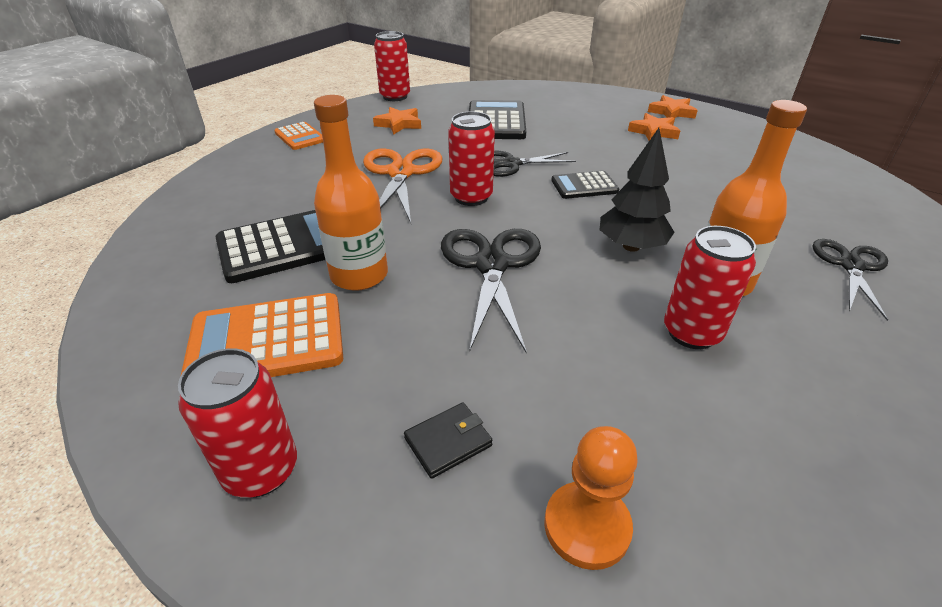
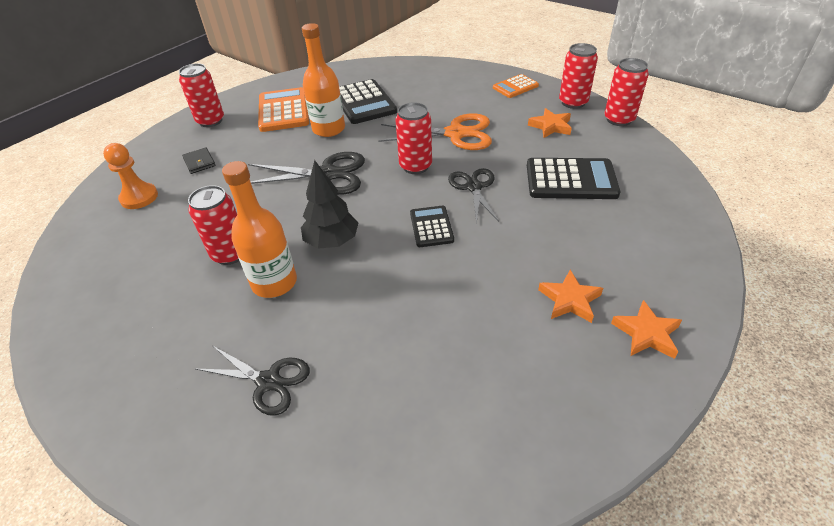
camera: 95 degrees right, 5 degrees up
none -> red can [559,43,598,109]

